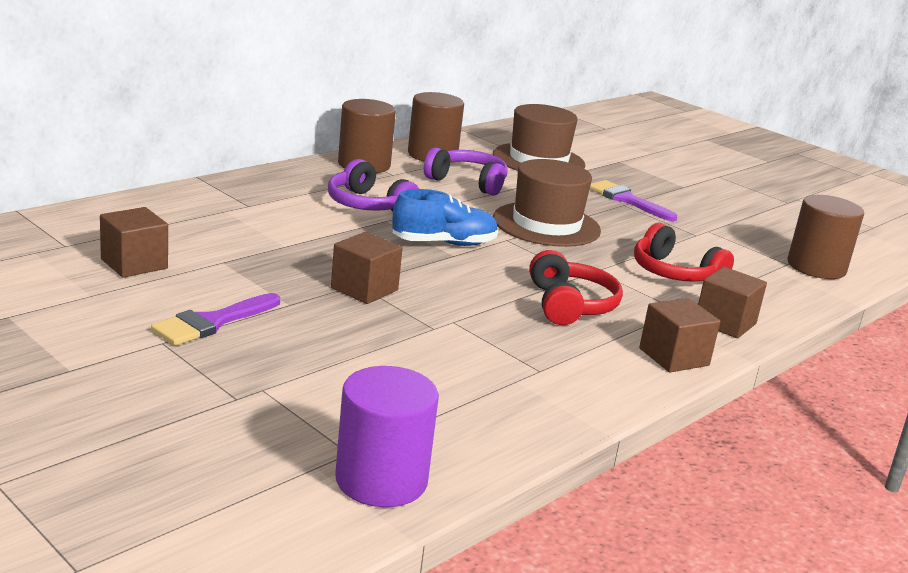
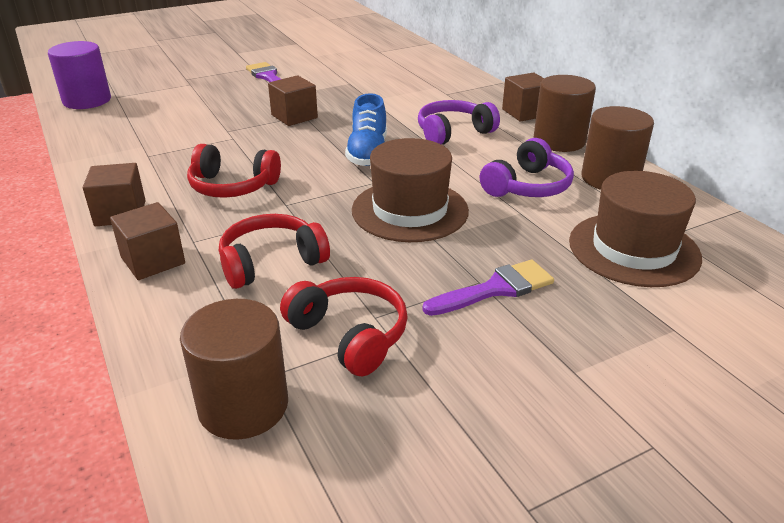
camera: 110 degrees right, 10 degrees up
brown cube [100,207,168,278] -> brown cube moved to [502,72,544,121]
none -> red headphones [280,277,408,376]

